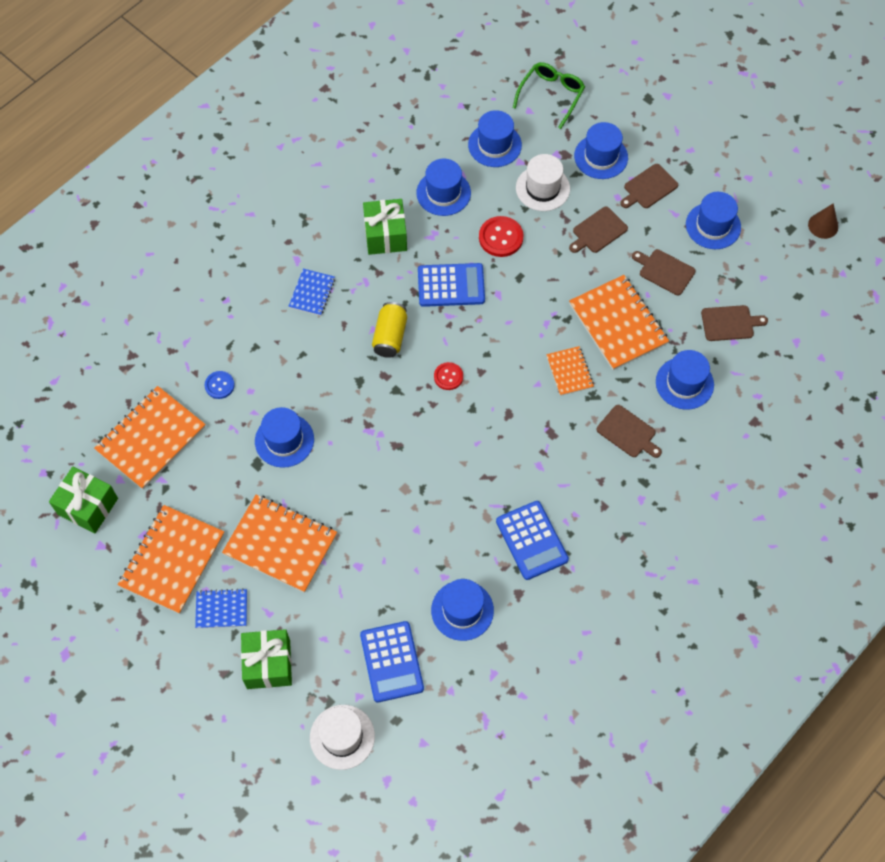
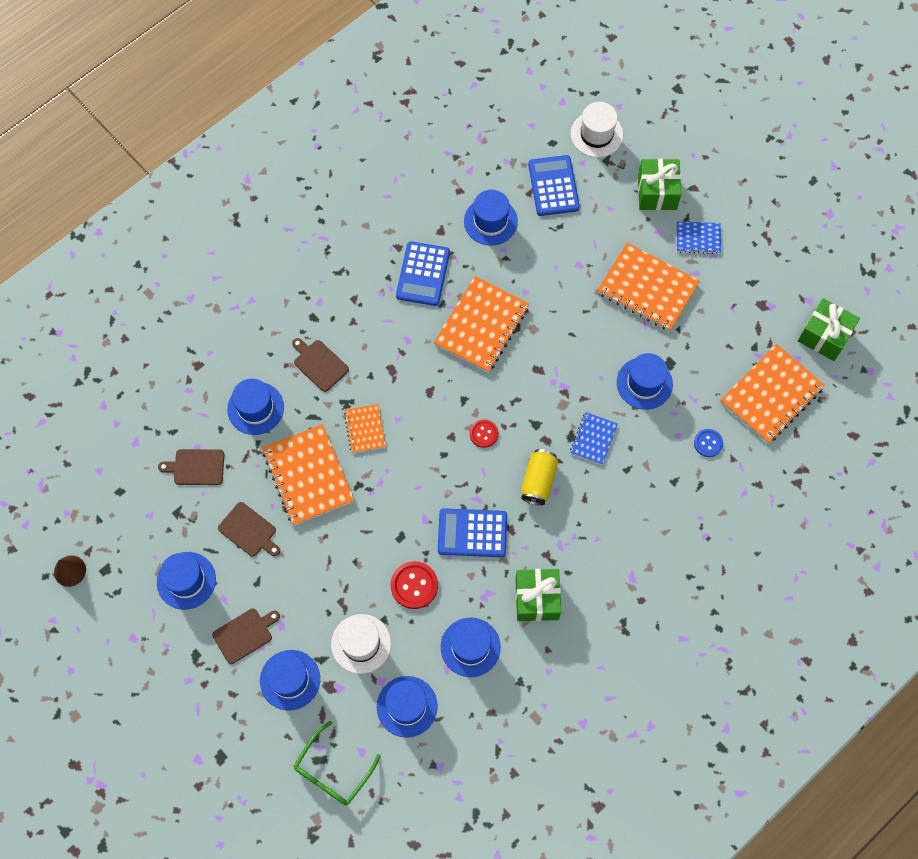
camera: 175 degrees left, 5 degrees up
orange notebook [118,505,224,614] -> orange notebook moved to [434,276,529,373]
blue notebook [288,269,335,316] -> blue notebook moved to [570,412,618,465]
blue calculator [496,501,569,580] -> blue calculator turned 150 degrees counterclockwise [396,241,450,306]
brown cutting board [569,207,628,253] -> none

